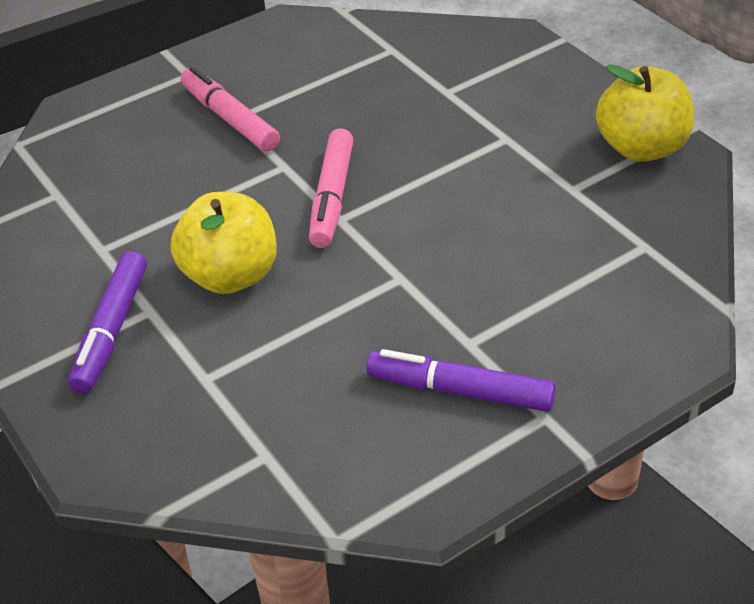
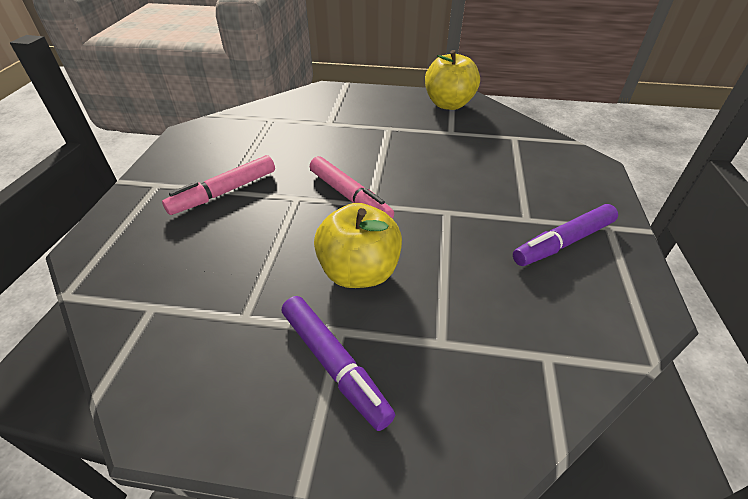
camera: 50 degrees left, 0 degrees up
pink marker [181,66,280,152] -> pink marker turned 45 degrees counterclockwise [162,155,275,215]

